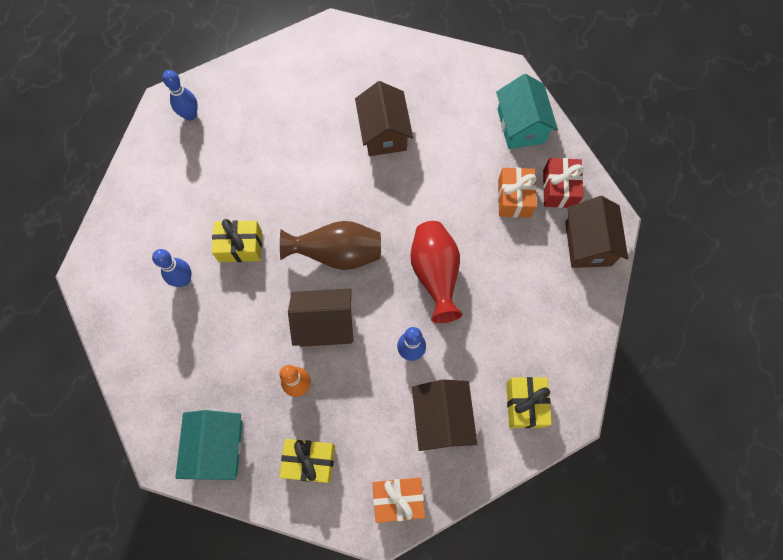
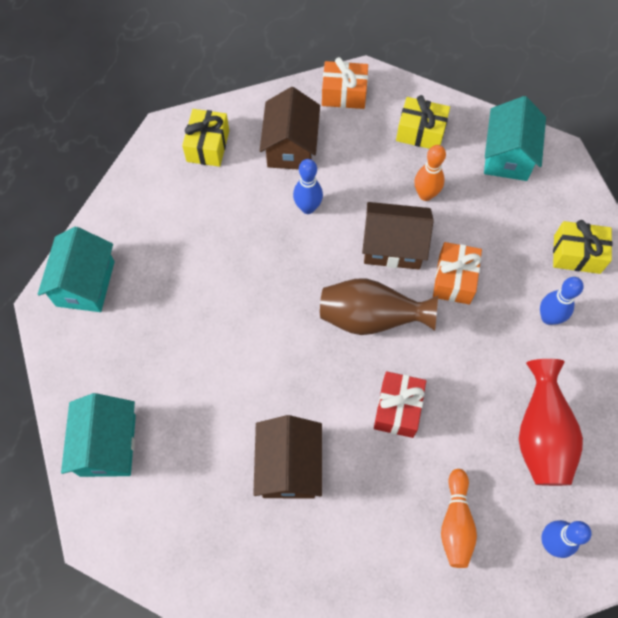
camera: 170 degrees left, 5 degrees down
yellow gift [212,219,262,262] -> yellow gift moved to [553,220,612,274]
red vase [411,221,463,323] -> red vase moved to [519,359,583,486]
orange gift [498,167,537,218] -> orange gift moved to [433,242,482,305]
red gift [543,158,584,208] -> red gift moved to [374,371,426,438]
brown house [565,196,628,268] -> turquoise house [38,227,115,312]
none -> orange bowling pin [441,469,477,568]

